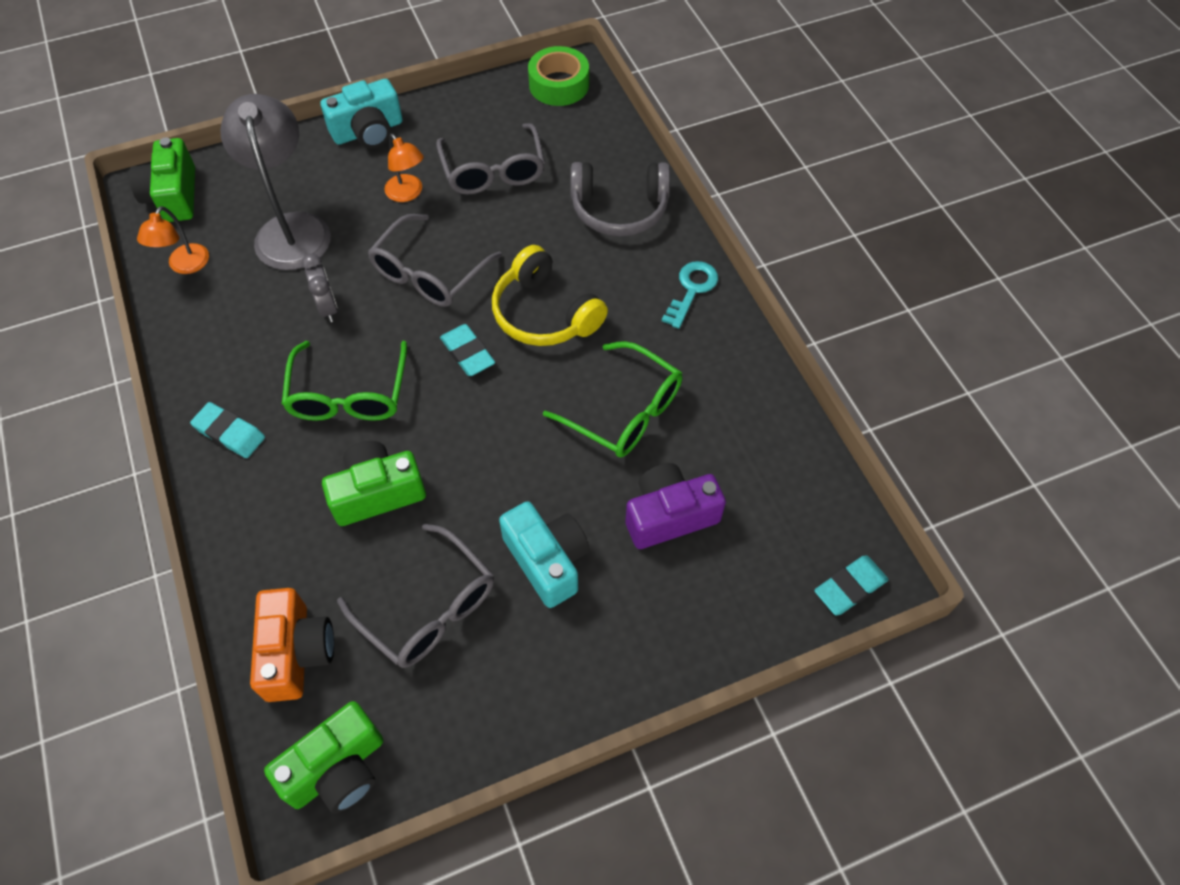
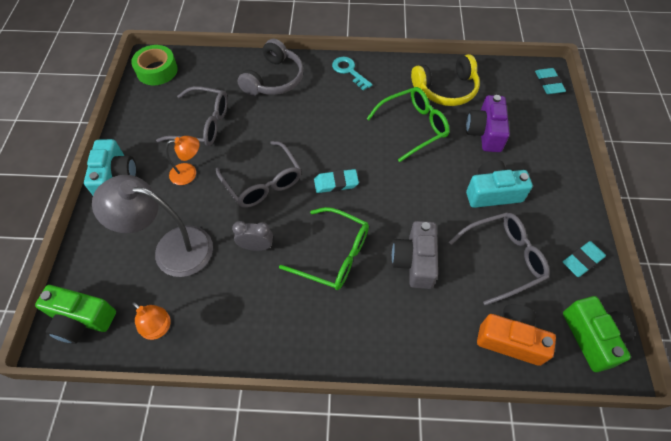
camera: 65 degrees left, 0 degrees up
turquoise eraser [190,402,265,458] -> turquoise eraser moved to [563,241,606,277]
green camera [322,441,426,526] -> grey camera [392,221,438,289]
yellow headphones [492,245,608,346] -> yellow headphones moved to [411,54,480,106]

